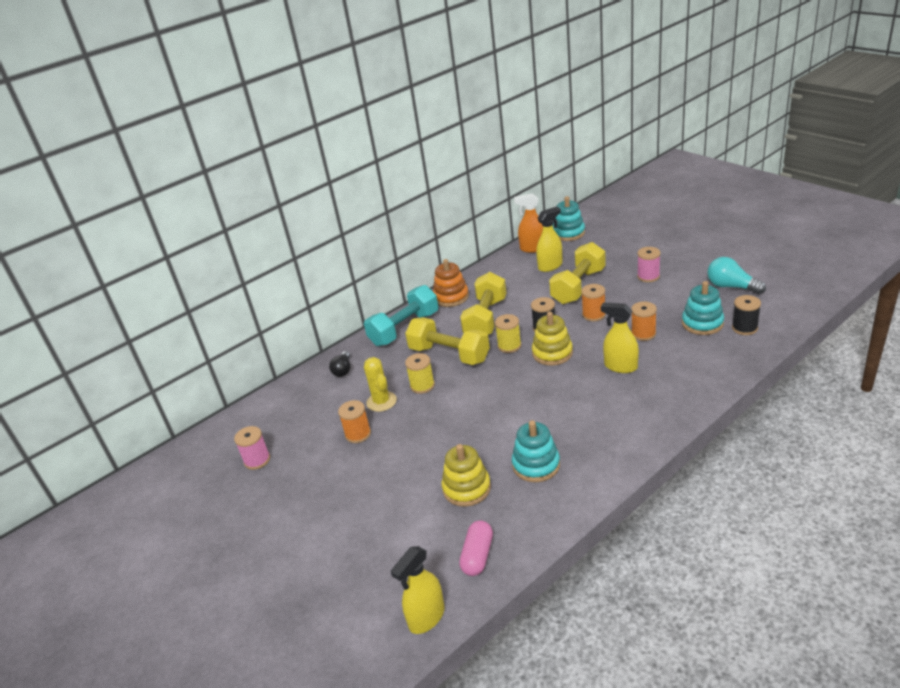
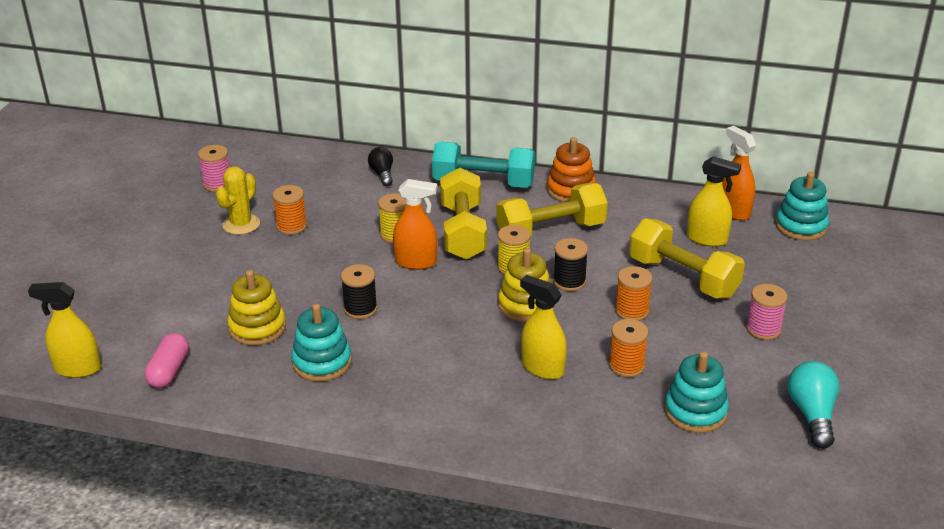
camera: 50 degrees right, 0 degrees up
black light bulb [329,351,350,377] -> black light bulb turned 105 degrees clockwise [368,147,393,186]
yellow cactus [364,357,397,412] -> yellow cactus moved to [216,167,260,235]
pink capsule [459,520,493,576] -> pink capsule turned 60 degrees counterclockwise [144,333,189,388]
yellow dumbbell [549,242,606,304] -> yellow dumbbell turned 45 degrees clockwise [629,218,745,299]
yellow spray bottle [601,302,639,373] -> yellow spray bottle turned 45 degrees counterclockwise [520,275,567,379]
black spool [732,295,761,335] -> black spool moved to [341,264,377,319]
none -> orange spray bottle [393,179,437,270]

